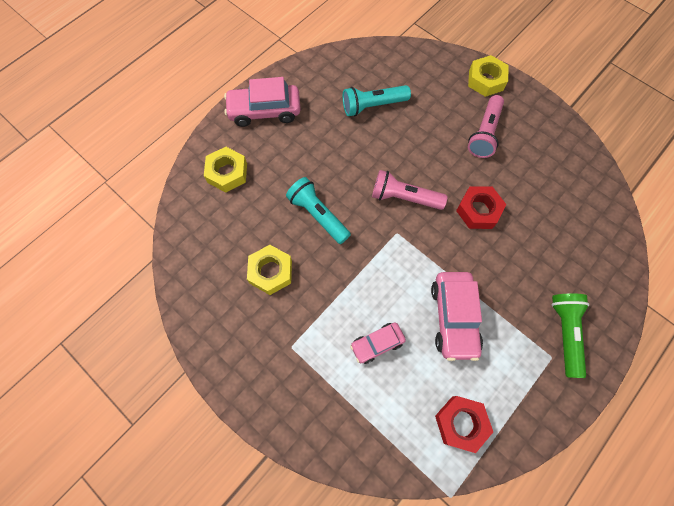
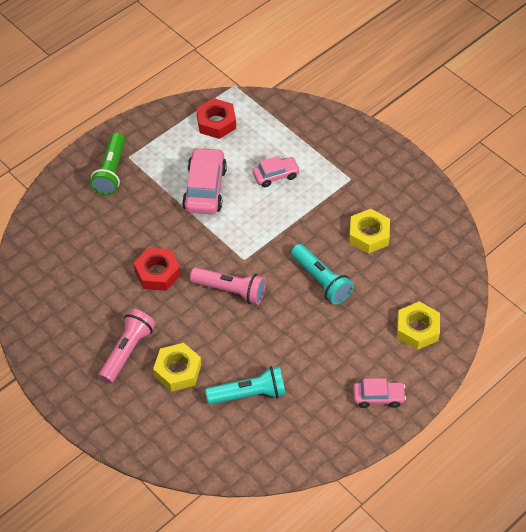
camera: 175 degrees left, 15 degrees down
pink car [224,77,301,127] -> pink car [353,379,406,408], size x0.60
yellow nut [468,55,509,97] -> yellow nut moved to [153,343,201,392]

